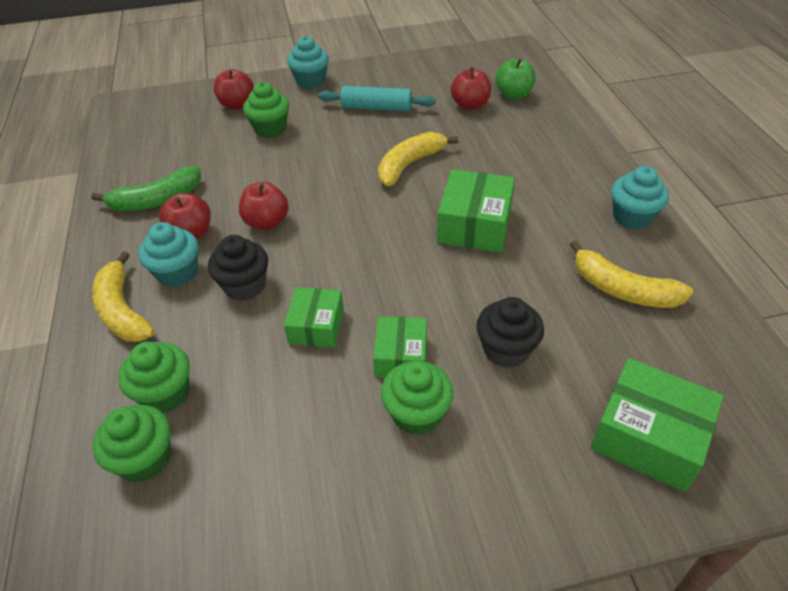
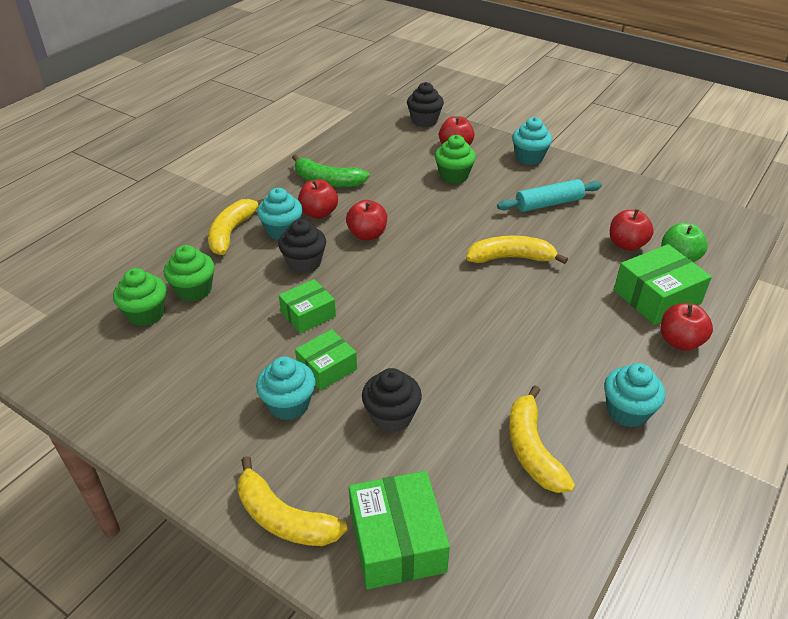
camera: 45 degrees right, 5 degrees down
turquoise rolling pin [318,86,435,111] -> turquoise rolling pin turned 75 degrees counterclockwise [497,179,602,212]
green cupcake [381,361,453,435] -> turquoise cupcake [256,357,316,420]
green box [437,169,515,252] -> green box moved to [614,244,712,325]
none -> yellow banana [238,456,347,546]
none -> black cupcake [407,82,444,127]
none -> red apple [661,303,713,351]

